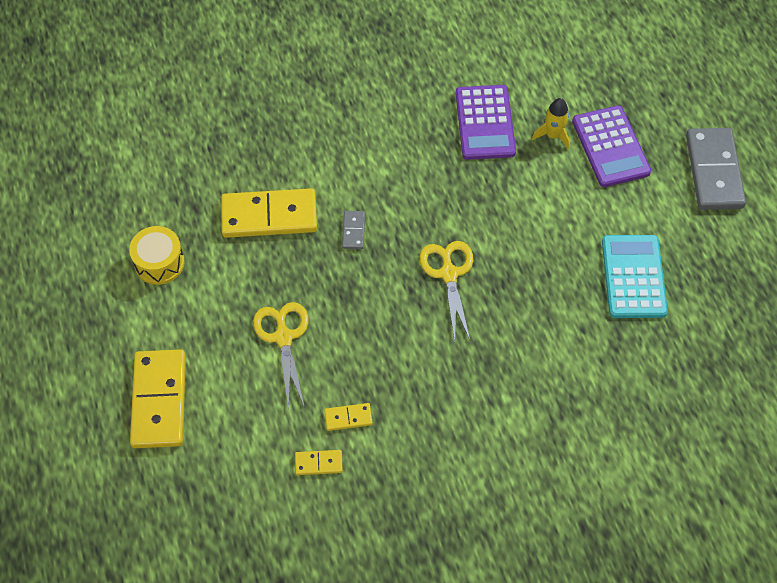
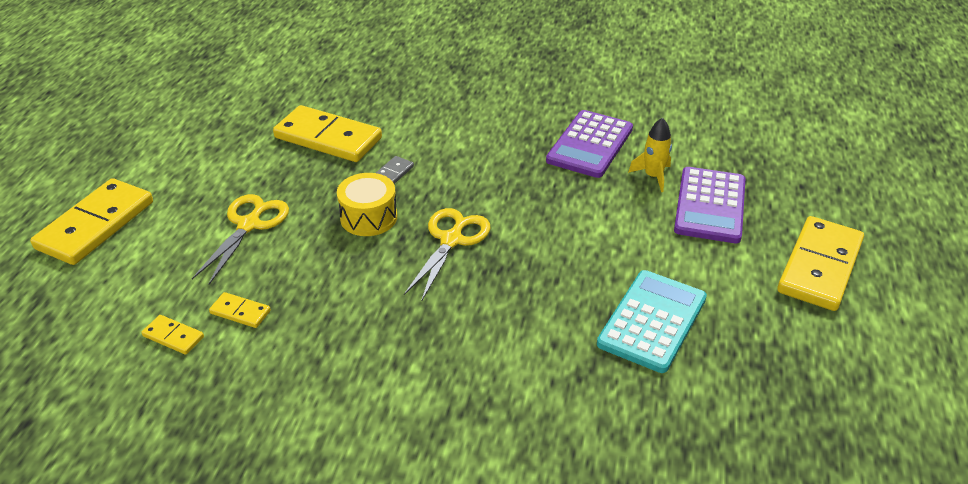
camera: 30 degrees right, 20 degrees down
yellow drum [129,226,185,285] -> yellow drum moved to [337,173,397,236]
grey domino [686,128,746,210] -> yellow domino [777,216,864,311]

